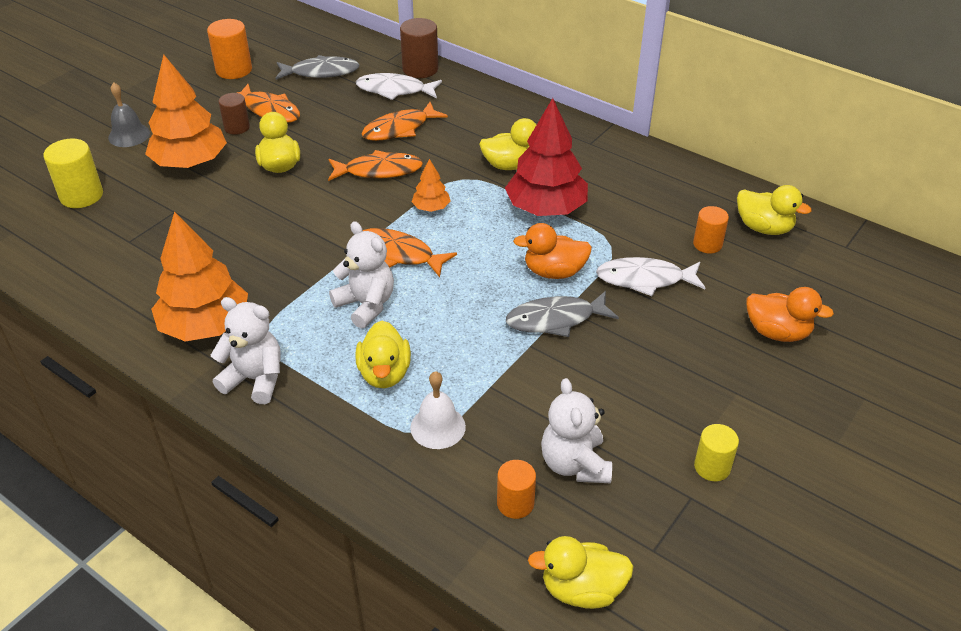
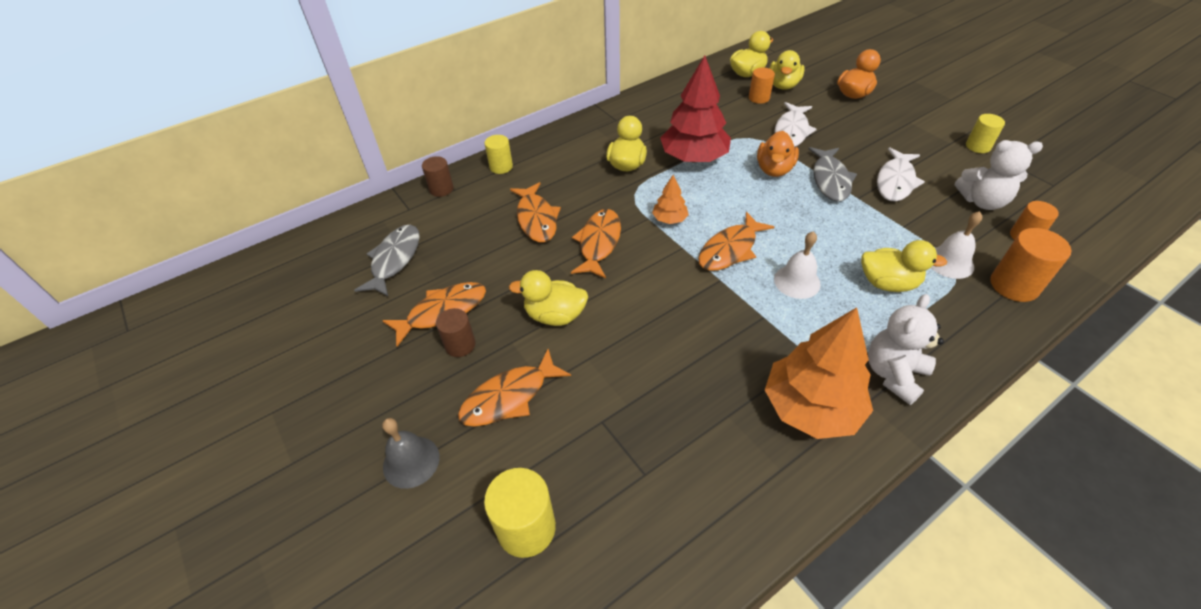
camera: 70 degrees left, 5 degrees up
orange tree [145,54,227,168] -> orange fish [458,349,571,426]
orange cylinder [207,19,252,79] -> orange cylinder moved to [990,228,1071,302]
white teddy bear [329,221,394,329] -> white bell [774,231,821,299]
white fish [356,73,442,100] -> white fish moved to [877,147,925,201]
brown cylinder [400,18,438,78] -> brown cylinder [422,156,454,197], size x0.65
yellow duck [528,536,634,609] -> yellow duck moved to [769,50,805,90]
none -> yellow cylinder [484,135,513,174]

